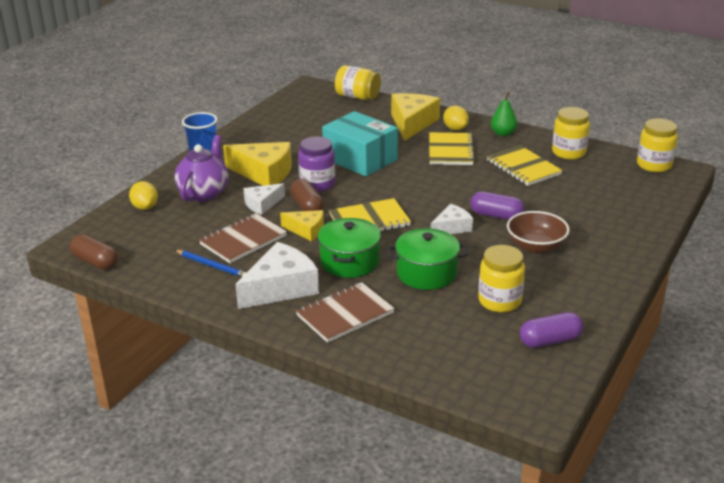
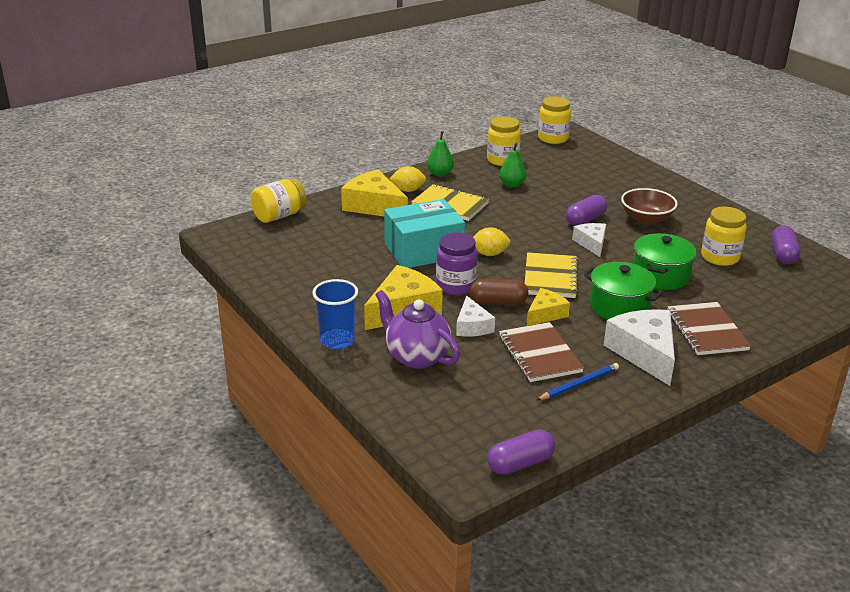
camera: 65 degrees left, 0 degrees up
brown capsule [70,234,118,270] -> purple capsule [487,429,555,475]
yellow lemon [129,181,158,210] -> yellow lemon moved to [473,227,510,256]
yellow notebook [487,145,563,186] -> green pear [499,143,527,188]

